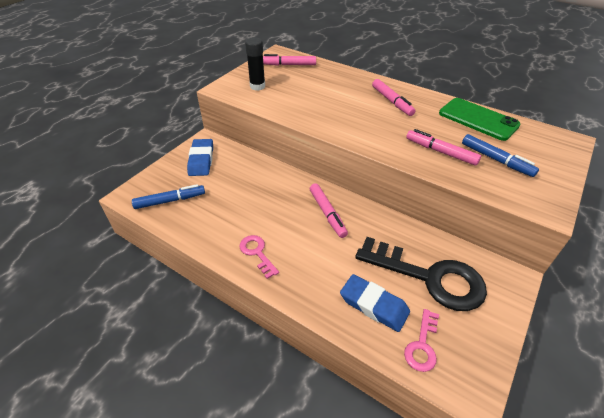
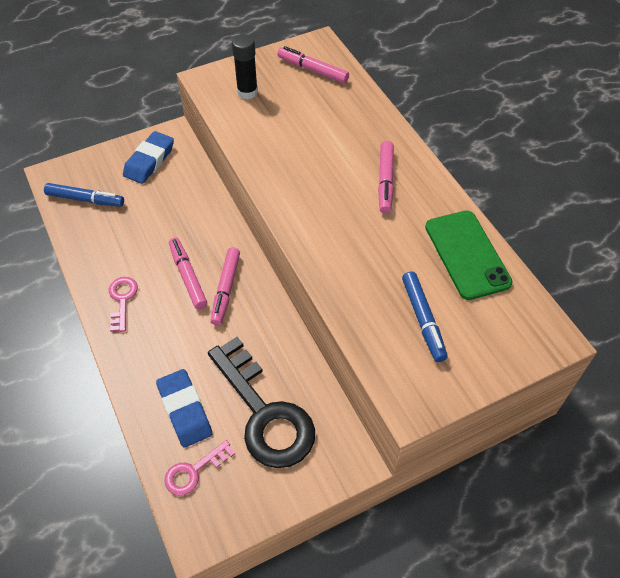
camera: 30 degrees right, 10 degrees up
pink marker [406,129,481,166] -> pink marker moved to [169,237,207,309]

